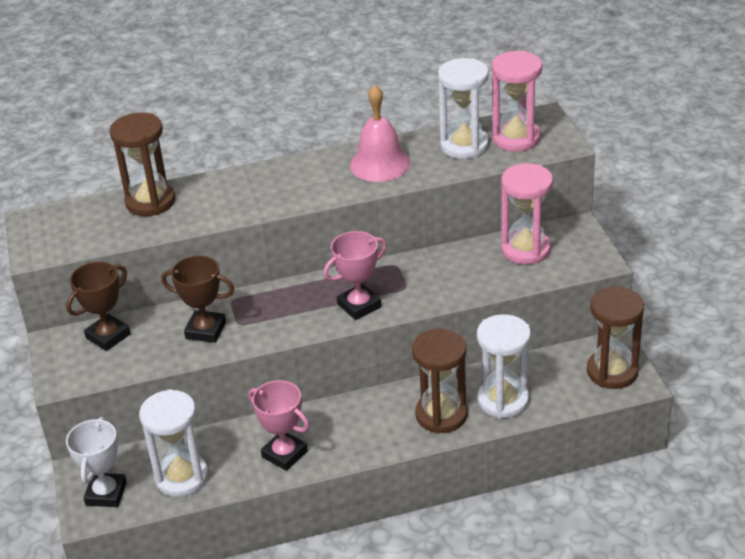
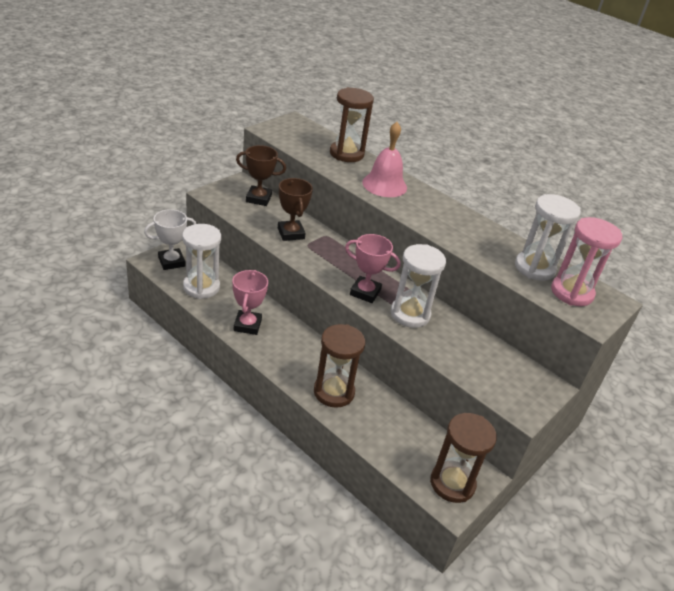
camera: 50 degrees right, 0 degrees up
pink bell [350,85,410,182] -> pink bell moved to [362,122,407,197]
white hourglass [477,314,531,419] -> white hourglass moved to [391,244,446,328]
pink hourglass [501,163,553,265] -> none

